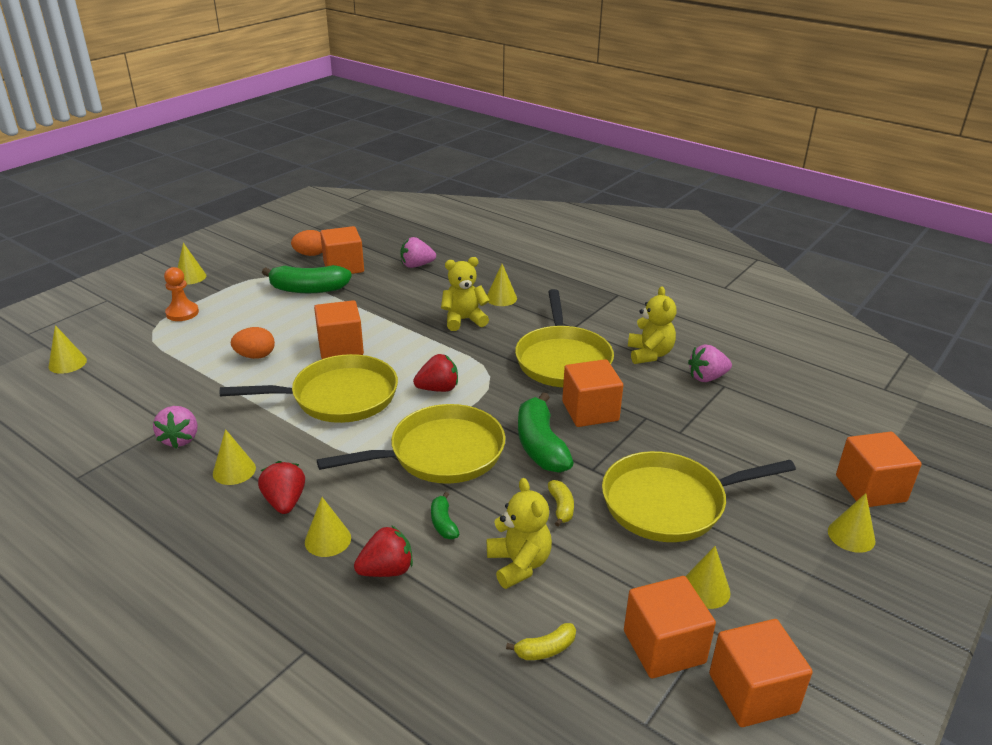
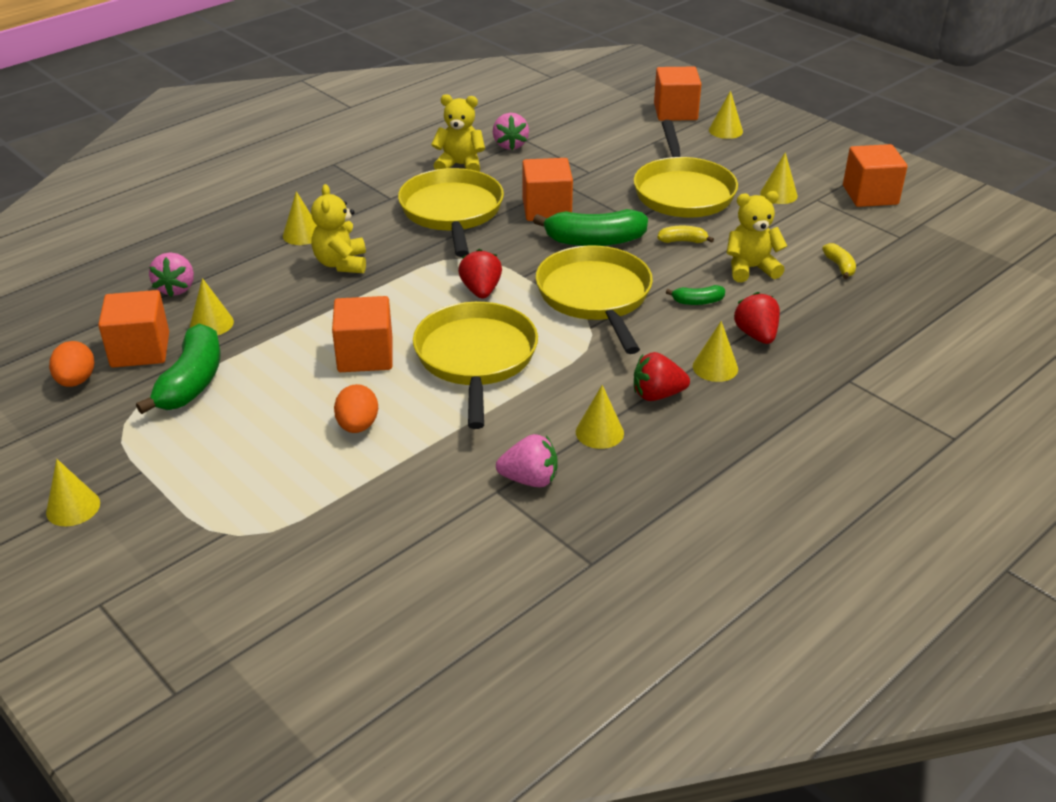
camera: 80 degrees left, 5 degrees up
yellow cone [49,325,87,374] -> yellow cone moved to [190,278,234,335]
orange pawn [164,267,199,321] -> none
yellow pan [515,289,614,387] -> yellow pan turned 105 degrees counterclockwise [398,168,504,257]
orange cube [624,576,716,678] -> none

